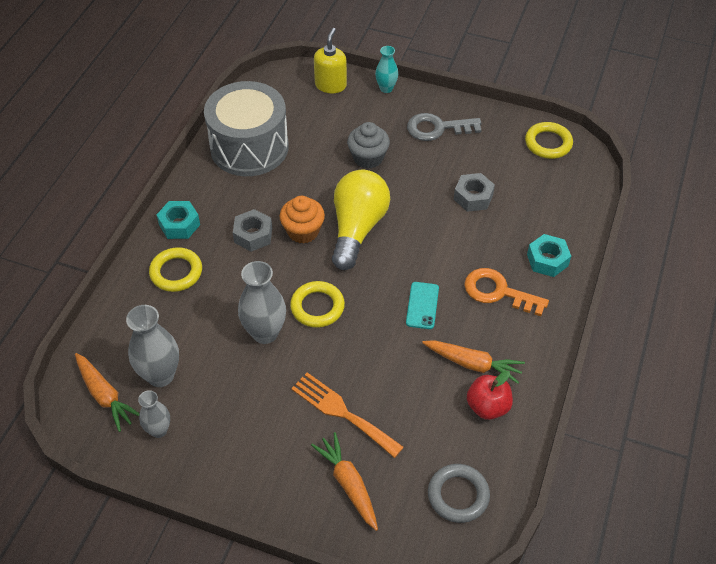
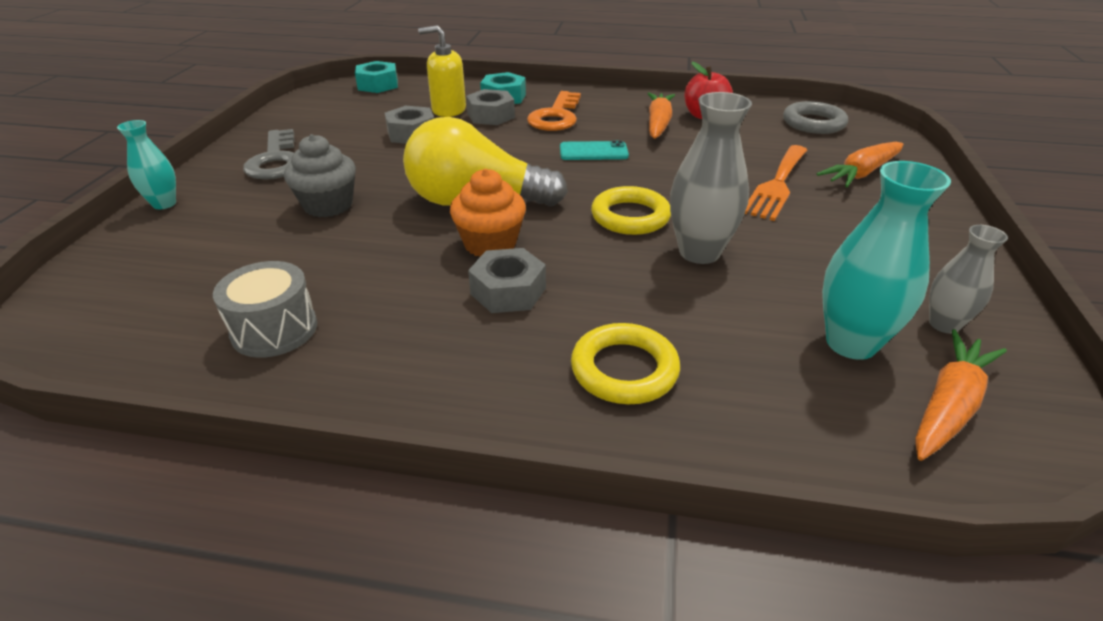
camera: 100 degrees left, 15 degrees down
grey vase [126,305,179,387] -> turquoise vase [822,161,951,360]
turquoise nut [157,201,200,239] -> turquoise nut moved to [355,61,398,93]
grey drum [204,81,289,176] -> grey drum [213,261,317,358], size x0.50
yellow soap dispenser [314,28,347,93] -> yellow soap dispenser moved to [418,25,466,117]
yellow ring [525,122,573,159] -> none
none -> grey nut [466,89,515,125]

